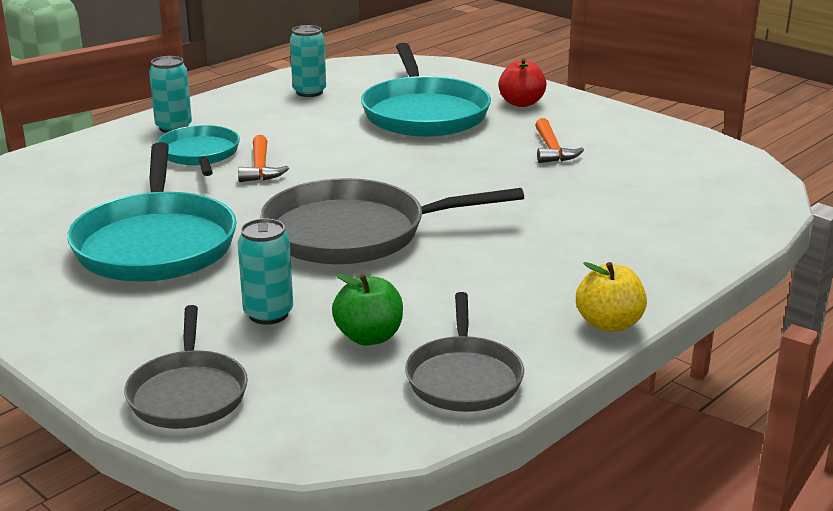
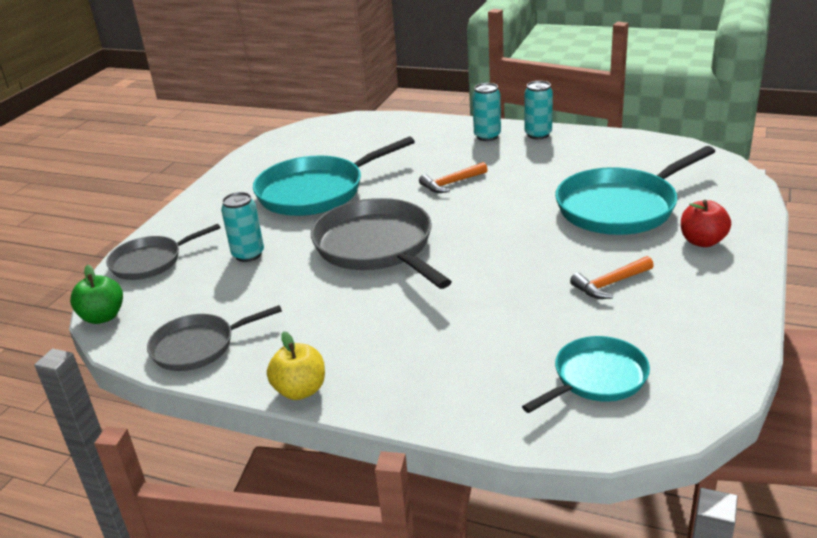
camera: 70 degrees right, 5 degrees up
turquoise pan [157,125,240,176] -> turquoise pan moved to [522,336,650,413]
turquoise can [290,25,326,97] -> turquoise can moved to [524,81,553,139]
green apple [332,273,403,346] -> green apple moved to [70,265,123,324]

